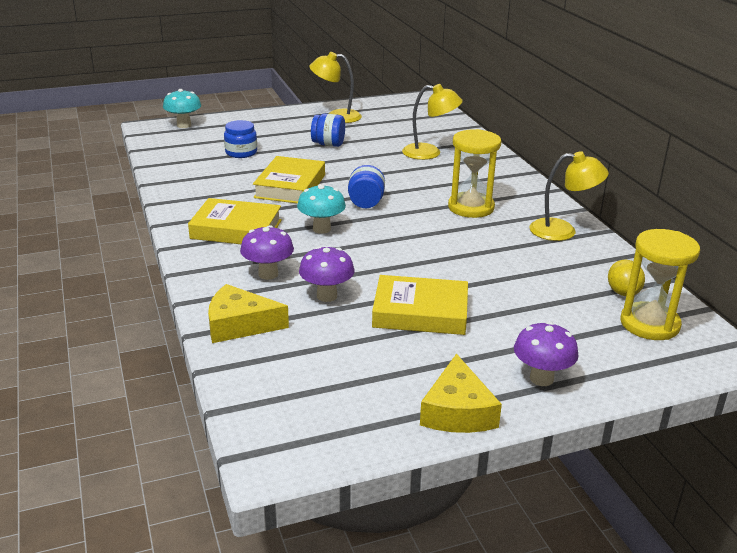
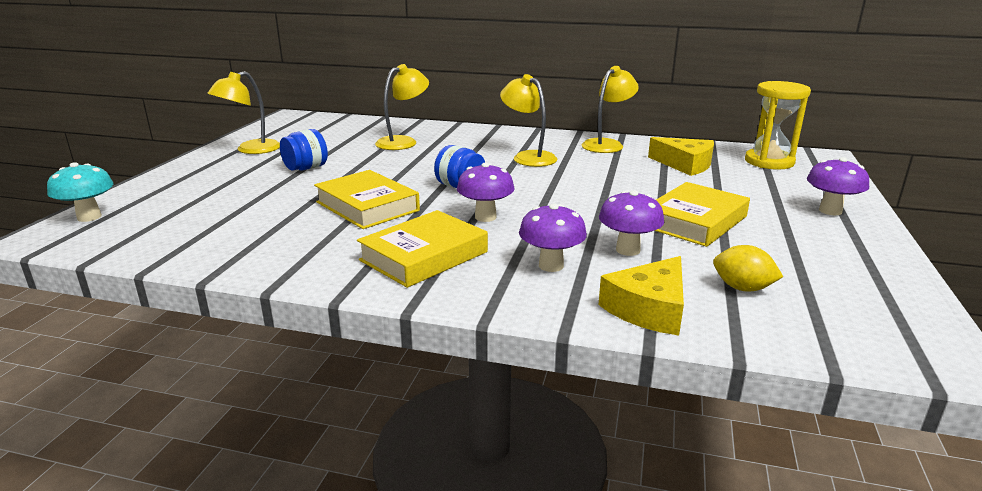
camera: 55 degrees left, 5 degrees down
blue jar [224,120,257,158] -> none
turquoise mushroom [297,184,346,234] -> purple mushroom [457,163,514,222]
yellow cheese [420,354,502,433] -> yellow cheese moved to [648,137,714,176]
yellow hourglass [448,129,501,218] -> yellow lamp [500,74,557,167]
yellow lemon [608,259,645,296] -> yellow lemon moved to [713,245,783,292]

